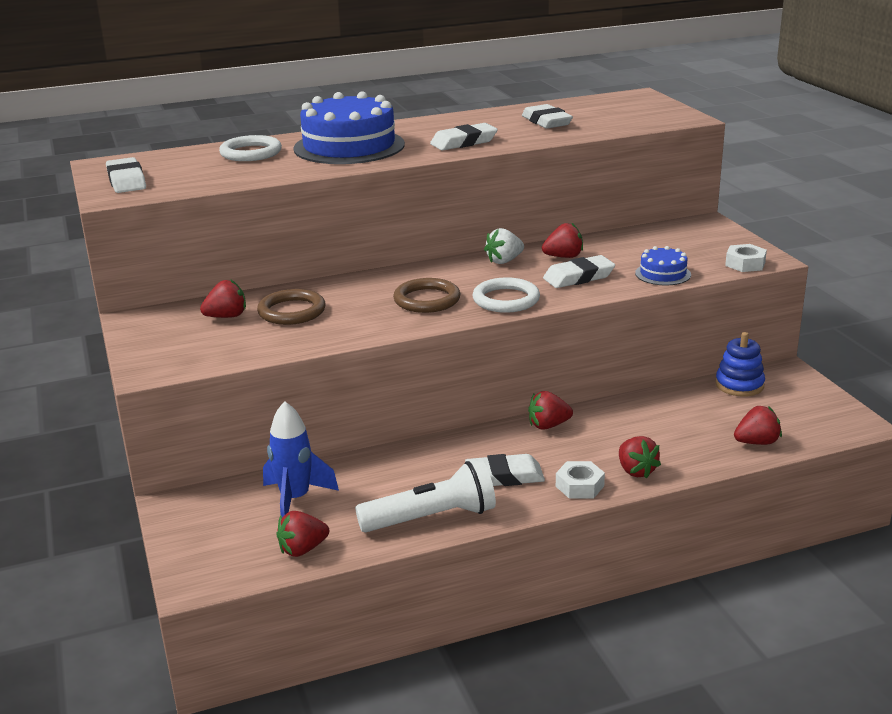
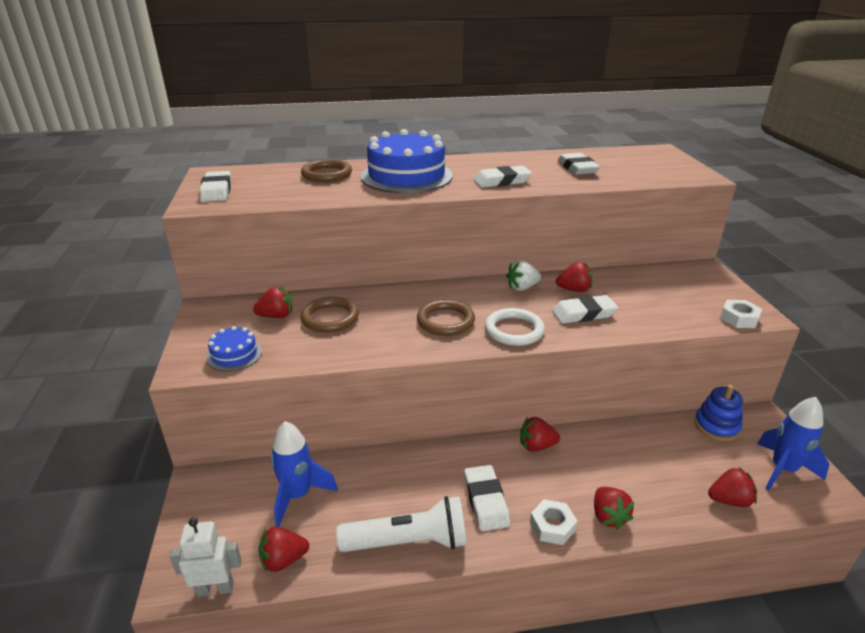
camera: 10 degrees right, 5 degrees up
white ring [219,135,282,161] -> brown ring [301,159,352,182]
white eraser [465,454,545,486] -> white eraser turned 75 degrees clockwise [464,465,510,531]
blue cake [635,246,691,286] -> blue cake moved to [206,326,262,372]
none -> white robot [170,518,242,597]
none -> blue rocket [757,397,829,491]

